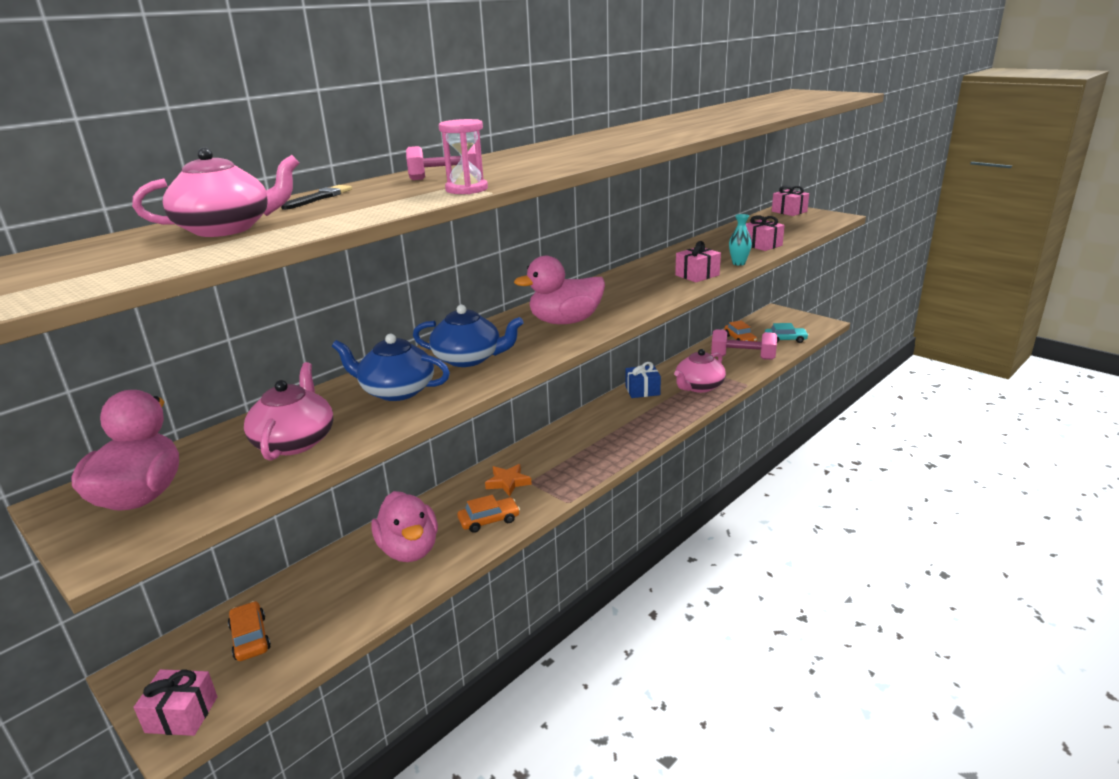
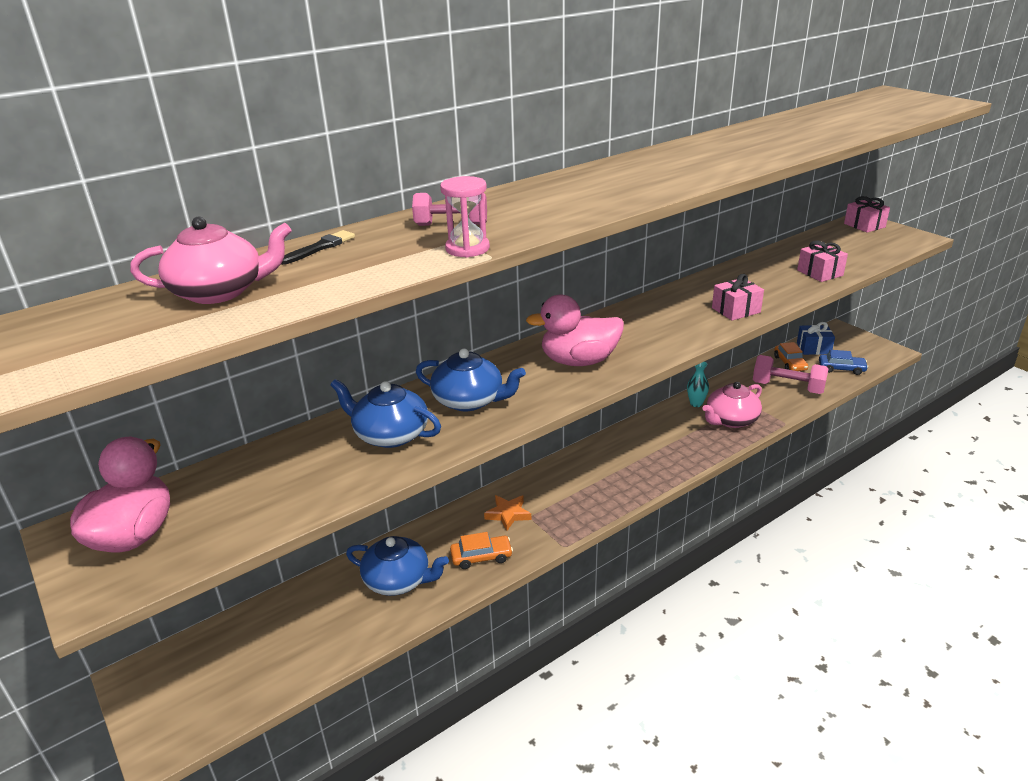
camera: 10 degrees right, 5 degrees up
pink gift [134,669,217,736] -> none
orange car [228,601,271,661] -> none
pink teapot [244,362,333,461] -> none
pink duck [371,491,438,562] -> blue teapot [346,536,449,596]
blue gift [625,362,661,398] -> blue gift moved to [797,322,835,355]
turquoise vase [729,214,752,266] -> turquoise vase moved to [687,361,709,407]
turquoise car [765,323,809,343] -> blue car [819,350,868,375]

